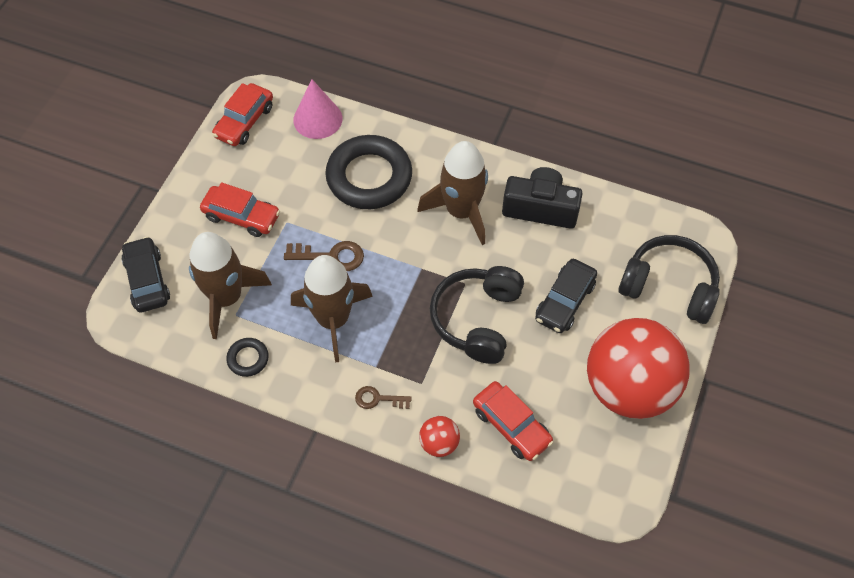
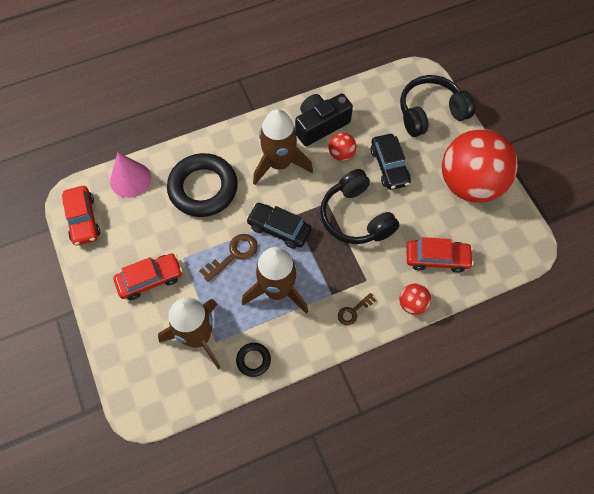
camera: 45 degrees left, 5 degrees up
black car [121,236,170,313] -> black car moved to [246,203,312,249]
none -> red ball [329,133,356,161]

